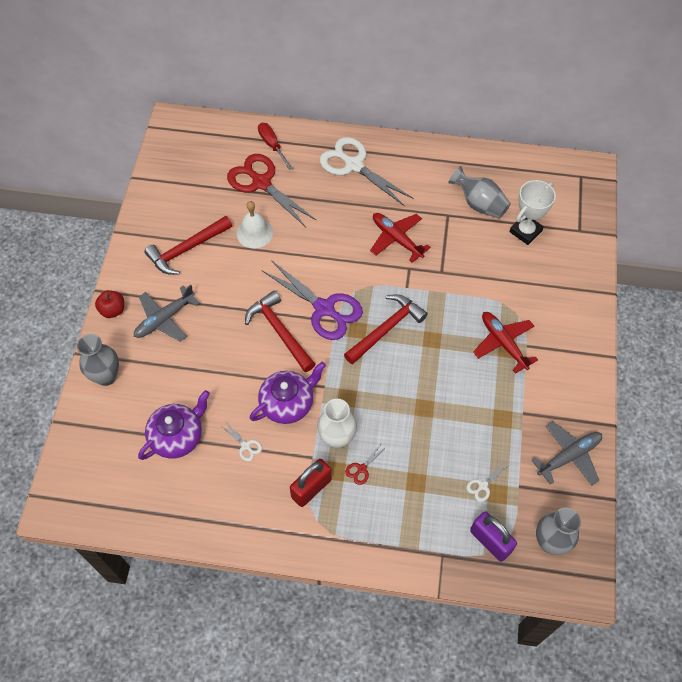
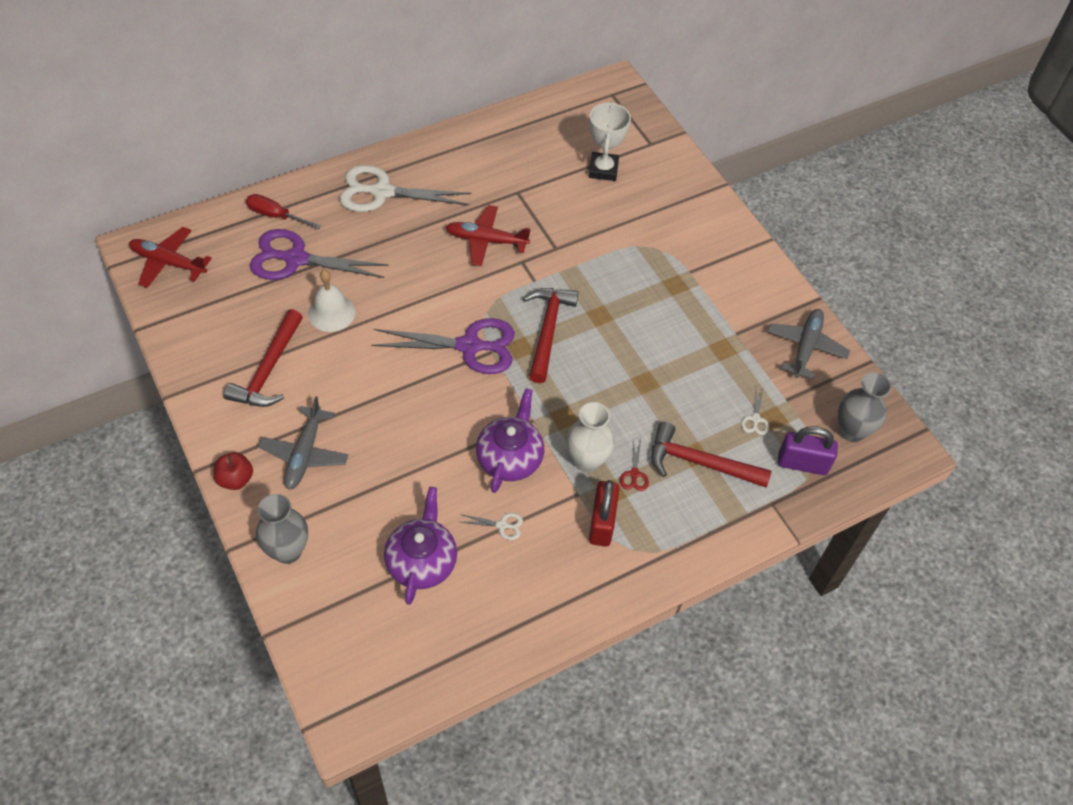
camera: 40 degrees left, 5 degrees down
red scissors [227,154,316,227] -> purple scissors [250,229,389,280]
red hammer [245,290,315,372] -> red hammer moved to [651,422,772,487]
grey vase [448,166,511,219] -> none
red plane [473,312,538,374] -> red plane moved to [129,227,212,288]

